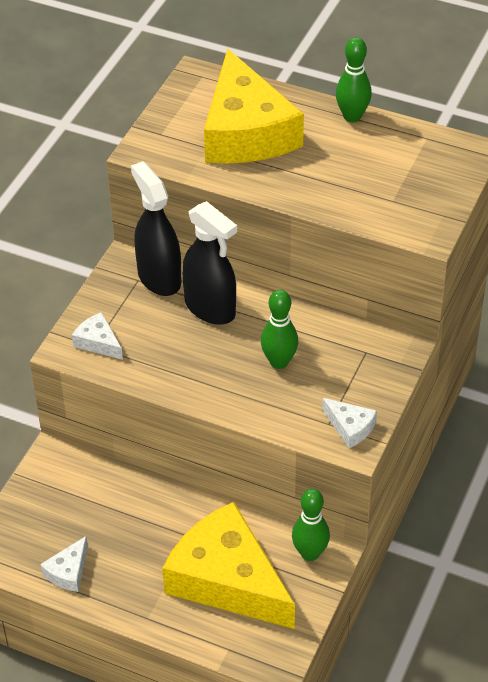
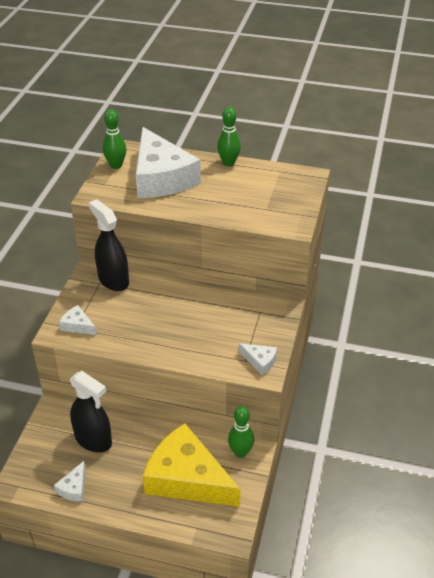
camera: 10 degrees left, 5 degrees down
black spray bottle [182,201,237,325] -> black spray bottle moved to [70,371,112,452]
yellow cheese [204,48,304,164] -> white cheese [136,127,201,198]
green bowling pin [261,289,298,369] -> green bowling pin moved to [103,109,126,169]

